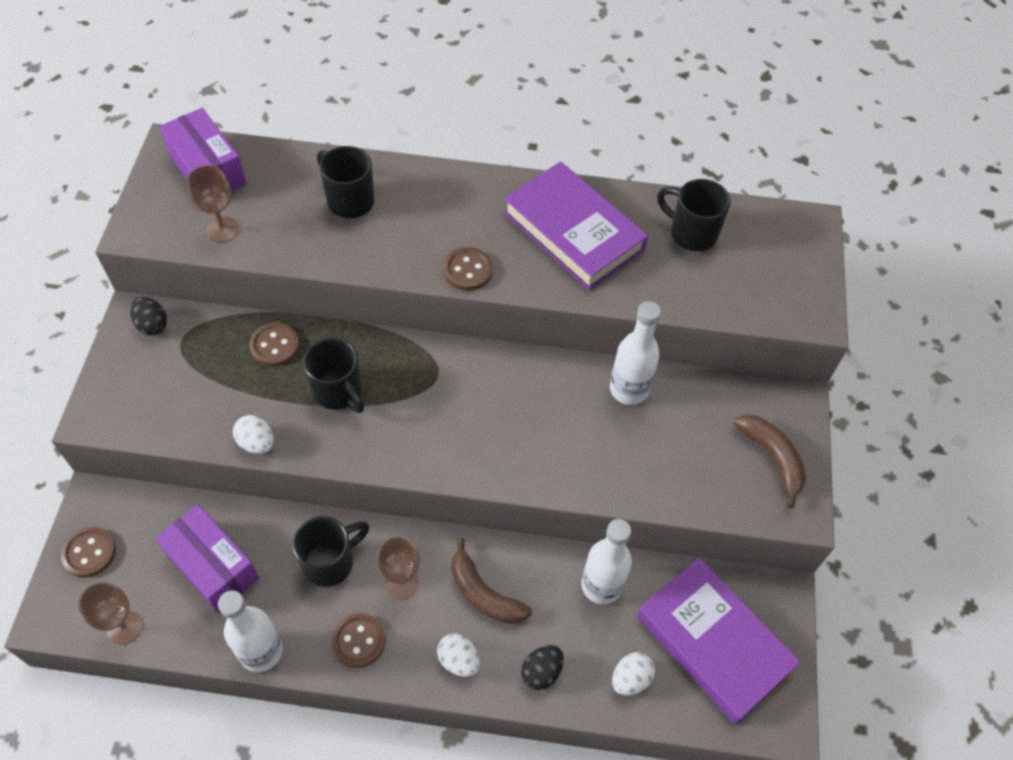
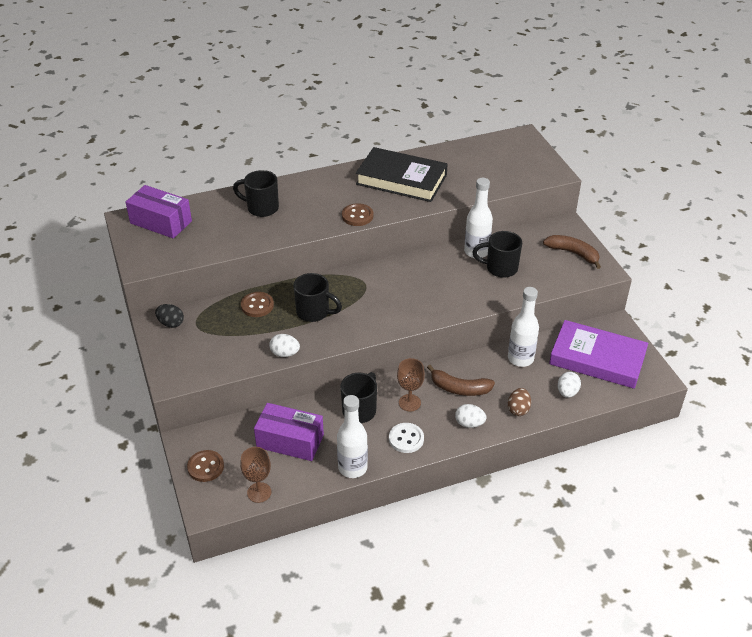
camera: 25 degrees left, 15 degrees down
brown goblet [187,165,239,243] -> none
brown button [332,613,386,668] -> white button [389,423,424,453]
purple book [503,161,648,290] -> black book [356,147,448,202]
black egg [521,645,564,690] -> brown egg [508,388,531,416]
black mug [657,179,731,251] -> black mug moved to [472,231,522,278]

